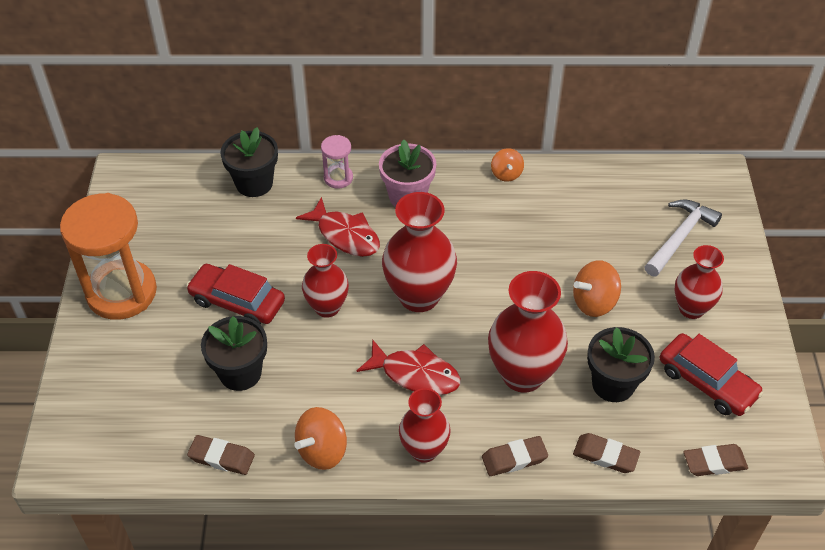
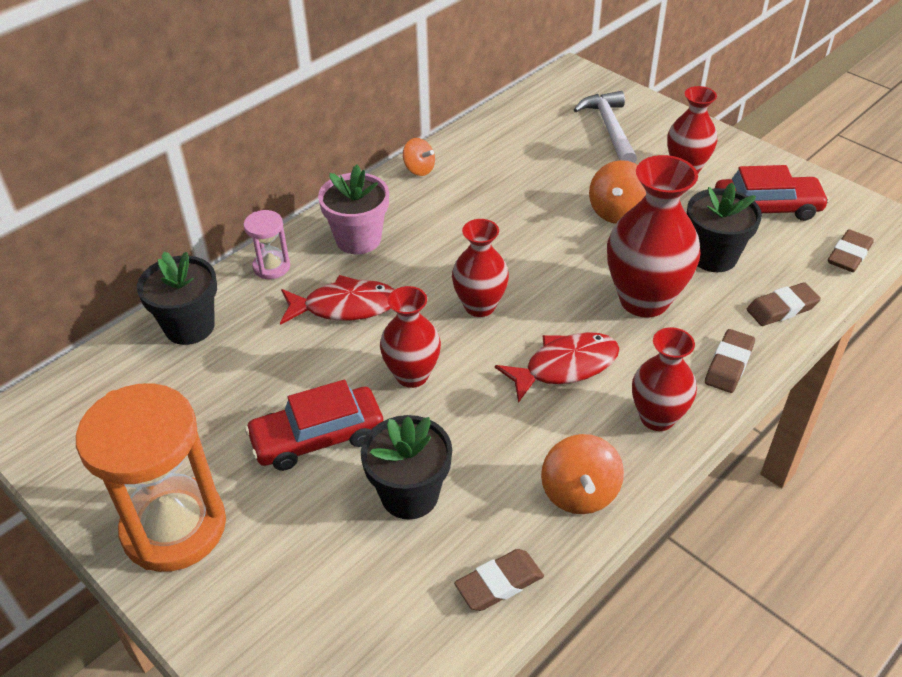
camera: 45 degrees left, 5 degrees down
red vase [382,192,457,312] -> red vase [452,219,509,317], size x0.63

